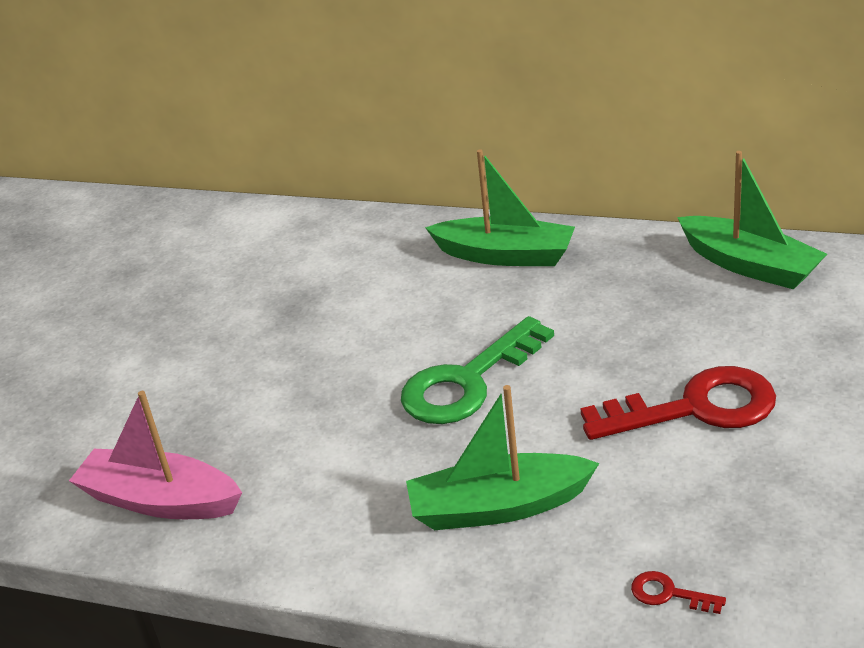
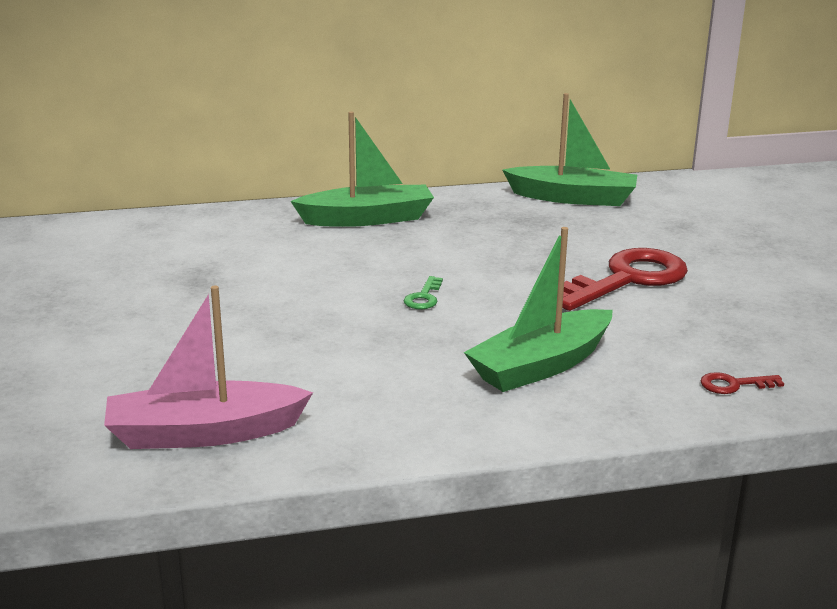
camera: 35 degrees left, 10 degrees down
green key [401,316,554,424] -> green key [404,276,443,309], size x0.41

